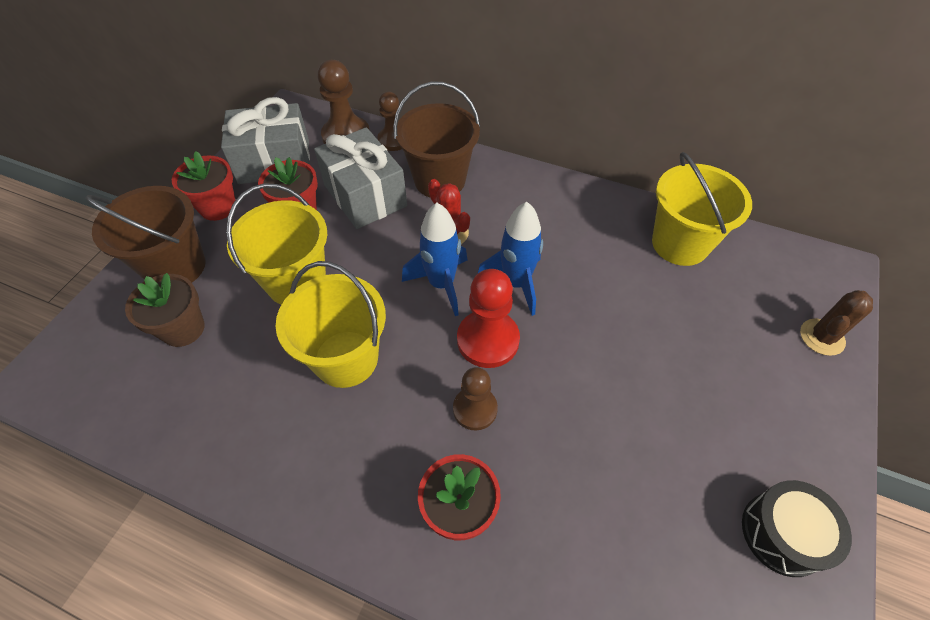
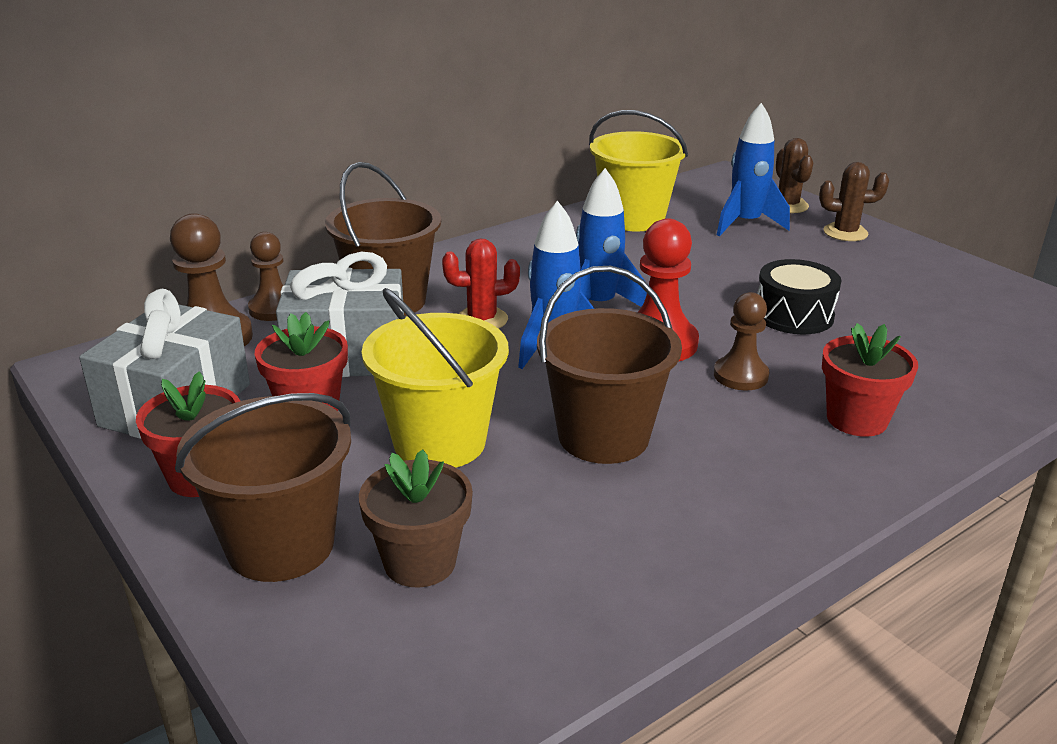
camera: 60 degrees left, 25 degrees down
yellow bucket [276,261,386,388] -> brown bucket [537,266,682,464]
black drum [742,480,852,577] -> black drum moved to [757,259,842,334]
none -> blue rocket [717,103,790,236]
none -> brown cactus [819,162,889,241]

